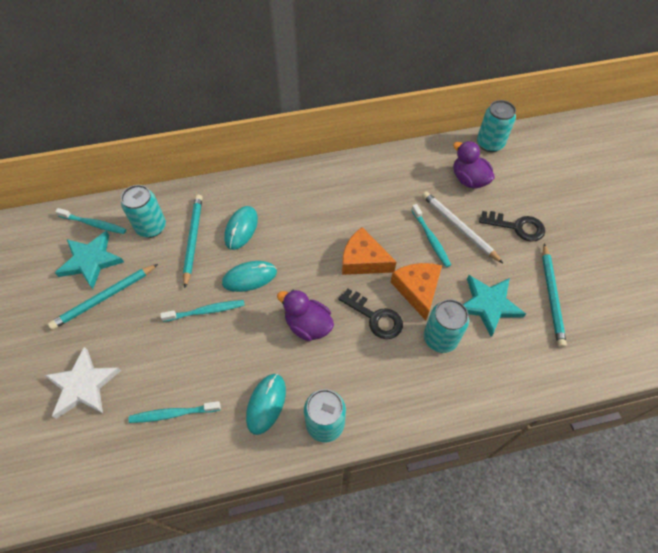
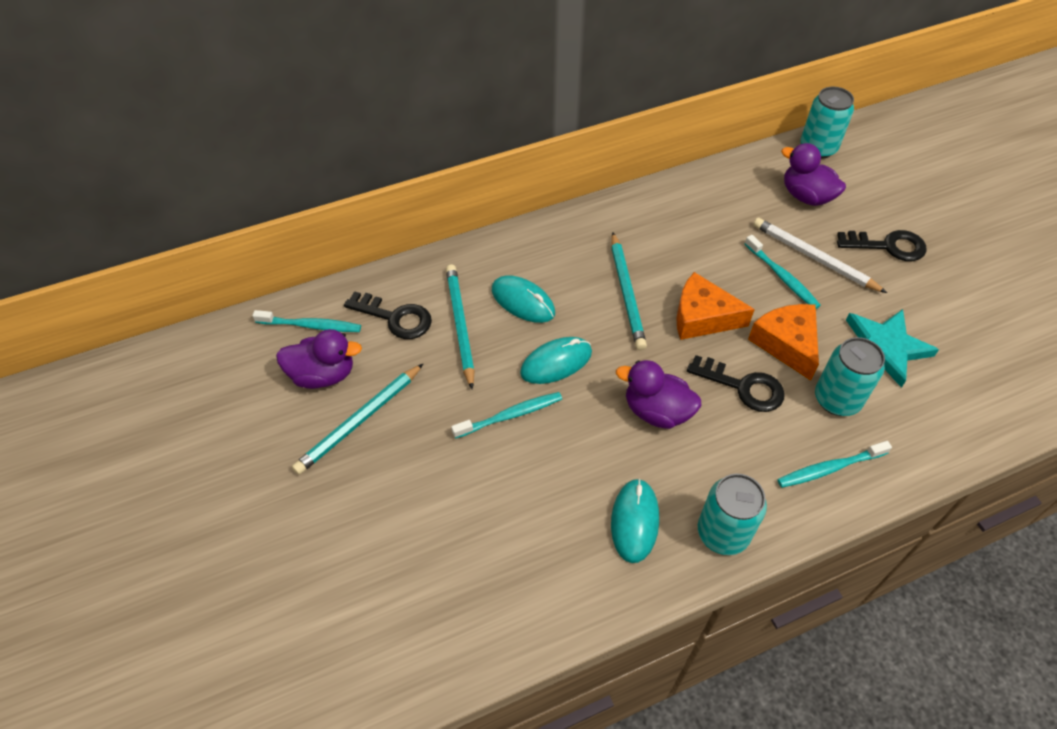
camera: 10 degrees left, 5 degrees down
white star [44,347,121,419] -> none
turquoise star [55,231,124,289] -> purple duck [276,329,362,389]
turquoise can [121,185,166,238] -> black key [344,291,432,339]
turquoise toothbrush [129,401,221,423] -> turquoise toothbrush moved to [777,441,892,488]
turquoise mouse [224,206,258,250] -> turquoise mouse turned 60 degrees counterclockwise [492,275,555,323]
turquoise pencil [542,243,567,348] -> turquoise pencil moved to [611,232,647,350]

